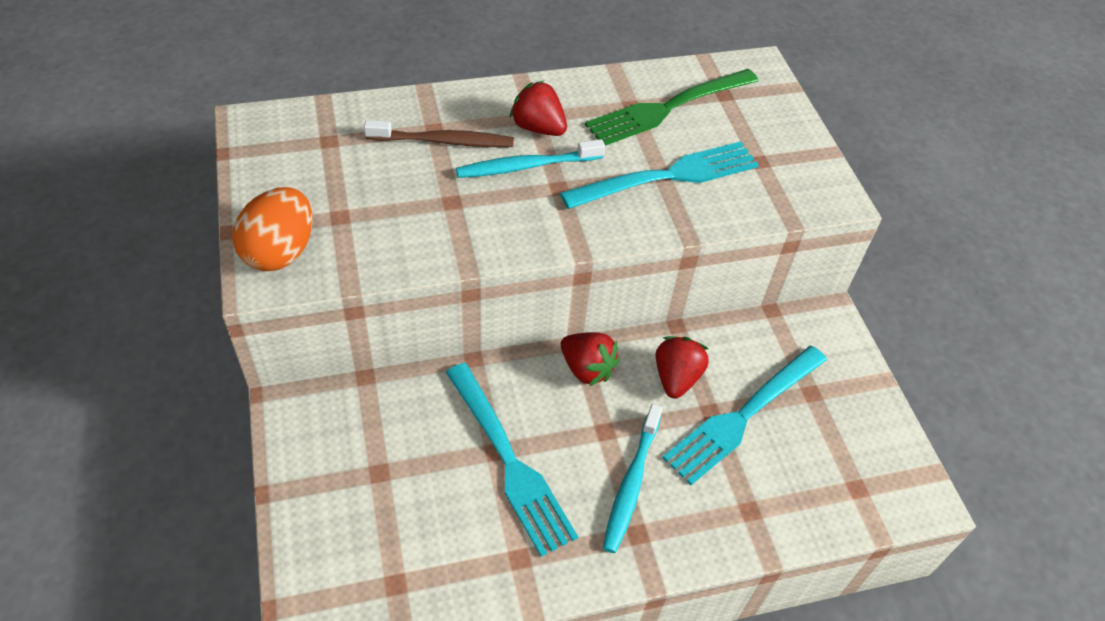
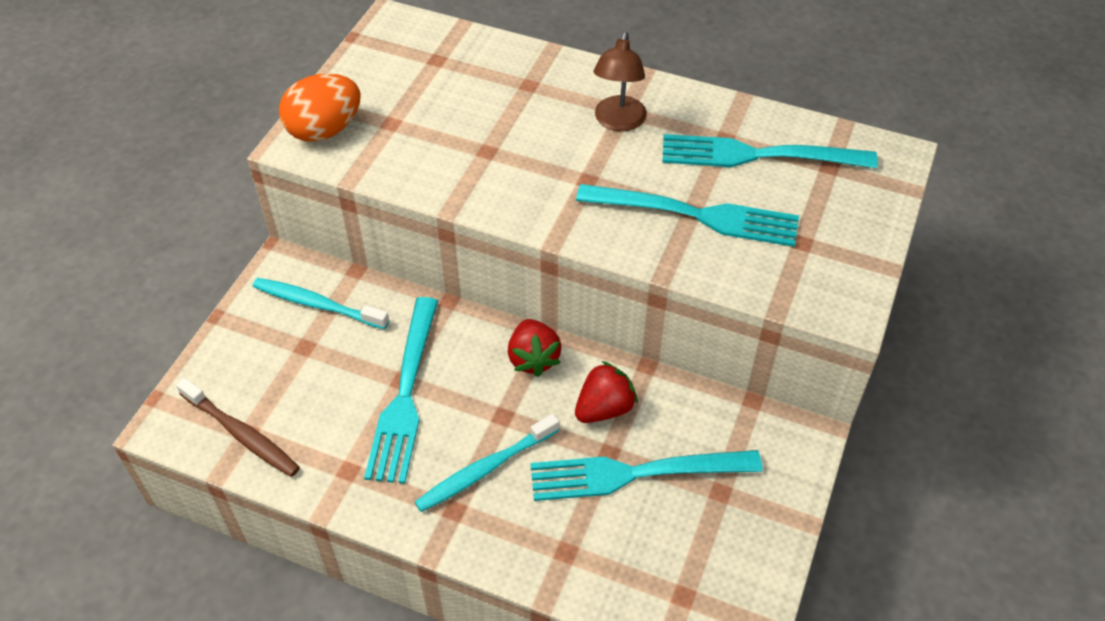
camera: 40 degrees right, 0 degrees up
brown toothbrush [364,120,514,147] -> brown toothbrush moved to [176,378,300,477]
turquoise toothbrush [456,139,605,178] -> turquoise toothbrush moved to [253,278,389,329]
red strawberry [510,81,567,136] -> brown lamp [593,32,647,131]
green fork [585,69,758,146] -> turquoise fork [662,134,878,168]

